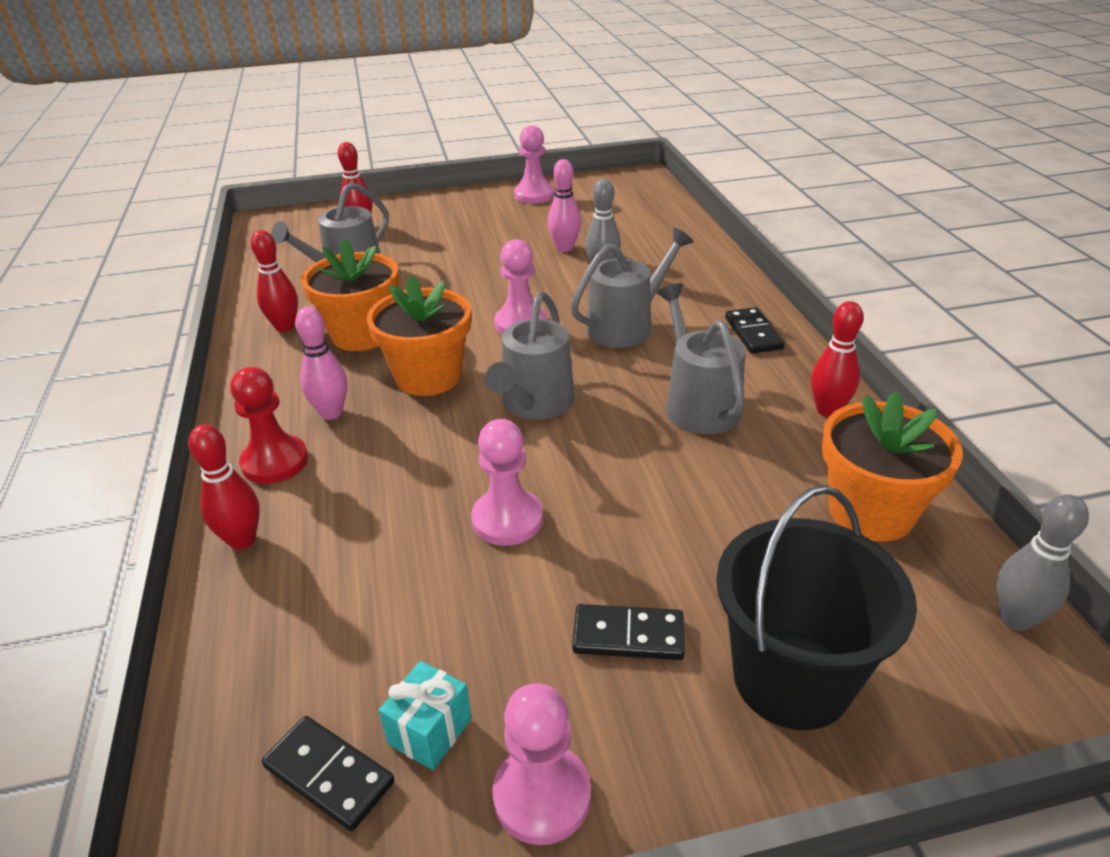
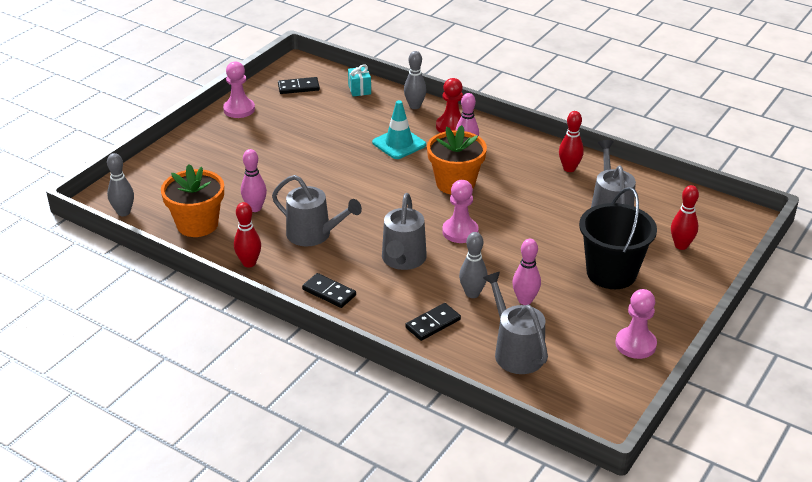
camera: 135 degrees right, 0 degrees up
red bowling pin [188,424,260,550] -> grey bowling pin [404,51,427,109]
orange flower pot [301,238,399,351] -> none
turquoise gift [379,661,472,770] -> turquoise gift moved to [348,64,371,97]
pink pawn [471,419,543,546] -> none
grey watering can [485,291,575,420] -> grey watering can moved to [483,272,548,374]
black domino [572,604,685,660] -> black domino moved to [405,303,461,341]
black bucket [716,485,917,730] -> black bucket moved to [579,187,657,289]
none -> pink bowling pin [241,149,267,212]
none -> turquoise traffic cone [372,100,426,159]

